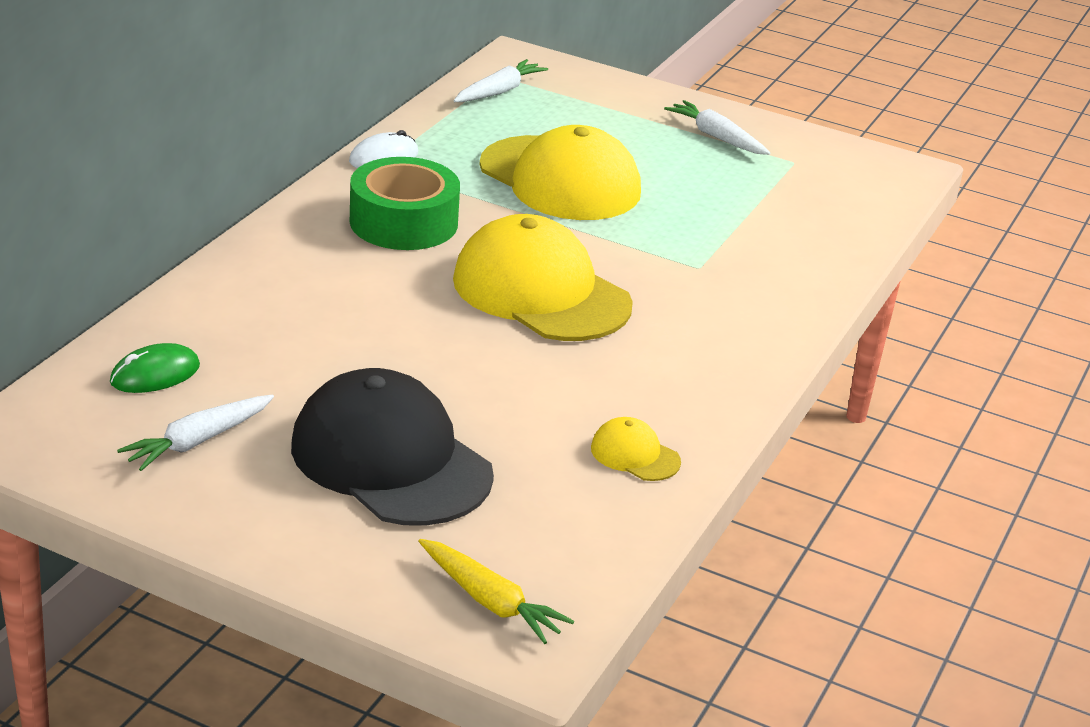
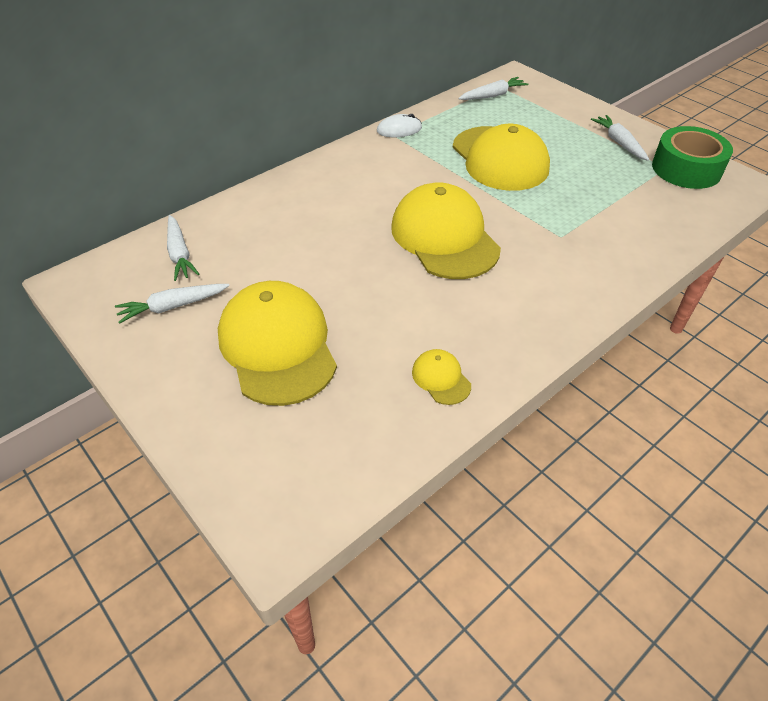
camera: 25 degrees right, 15 degrees up
green mouse [110,343,200,393] -> white carrot [167,215,199,281]
black cap [291,368,494,526] -> yellow cap [218,281,337,406]
green tape [350,157,460,250] -> green tape moved to [652,126,733,189]
yellow carrot [418,539,574,644] -> none

